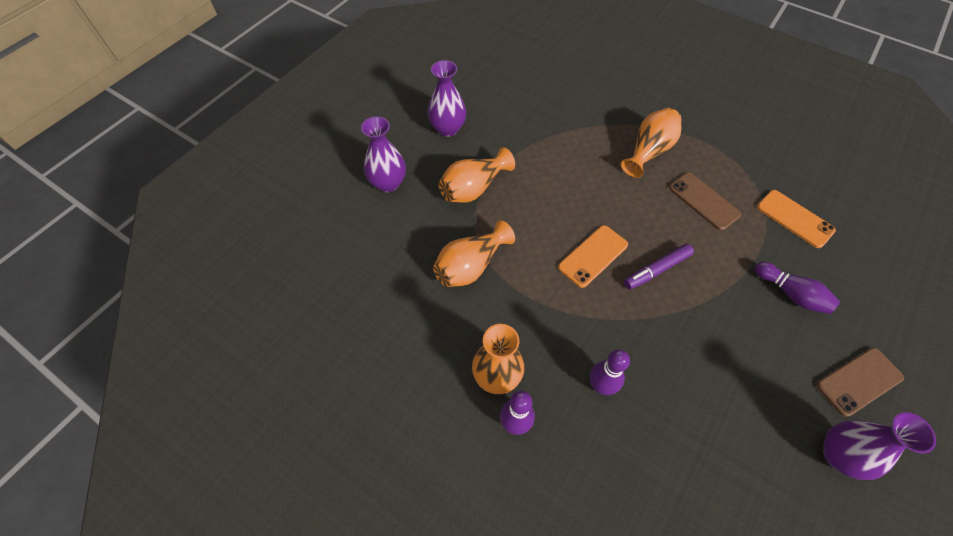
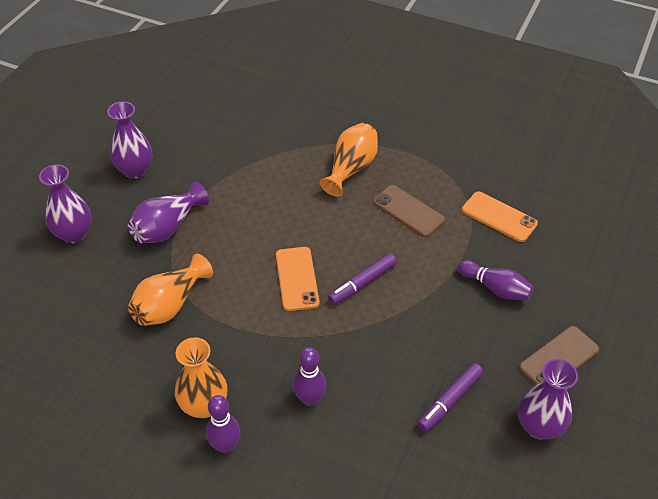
camera: 10 degrees left, 10 degrees down
orange vase [439,147,515,203] -> purple vase [128,182,209,243]
orange phone [558,225,628,288] -> orange phone turned 45 degrees counterclockwise [276,247,320,311]
none -> purple marker [417,363,483,432]

